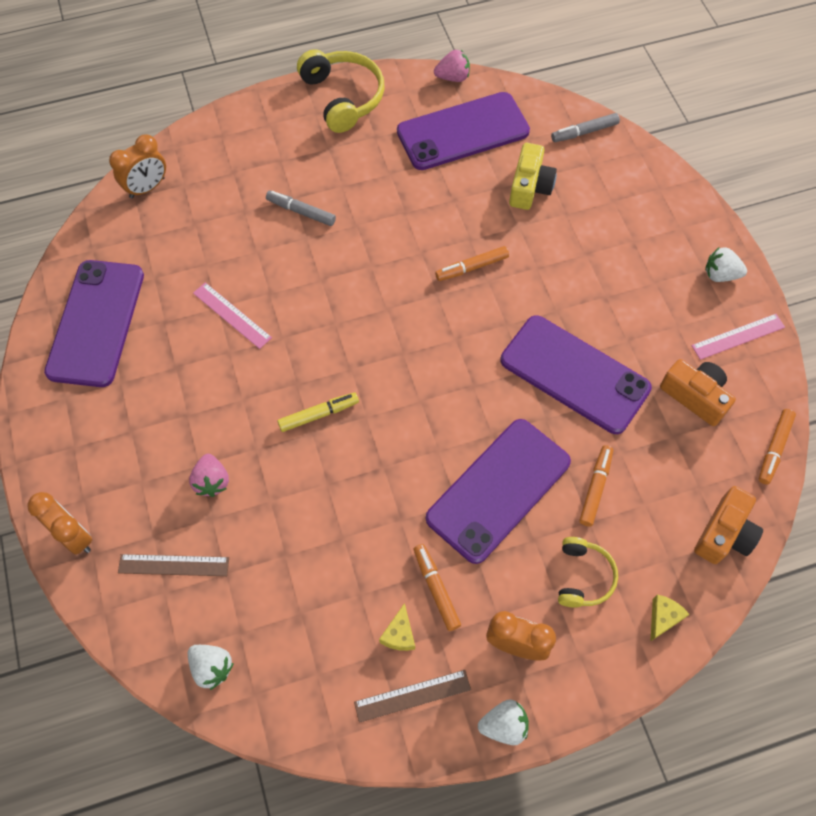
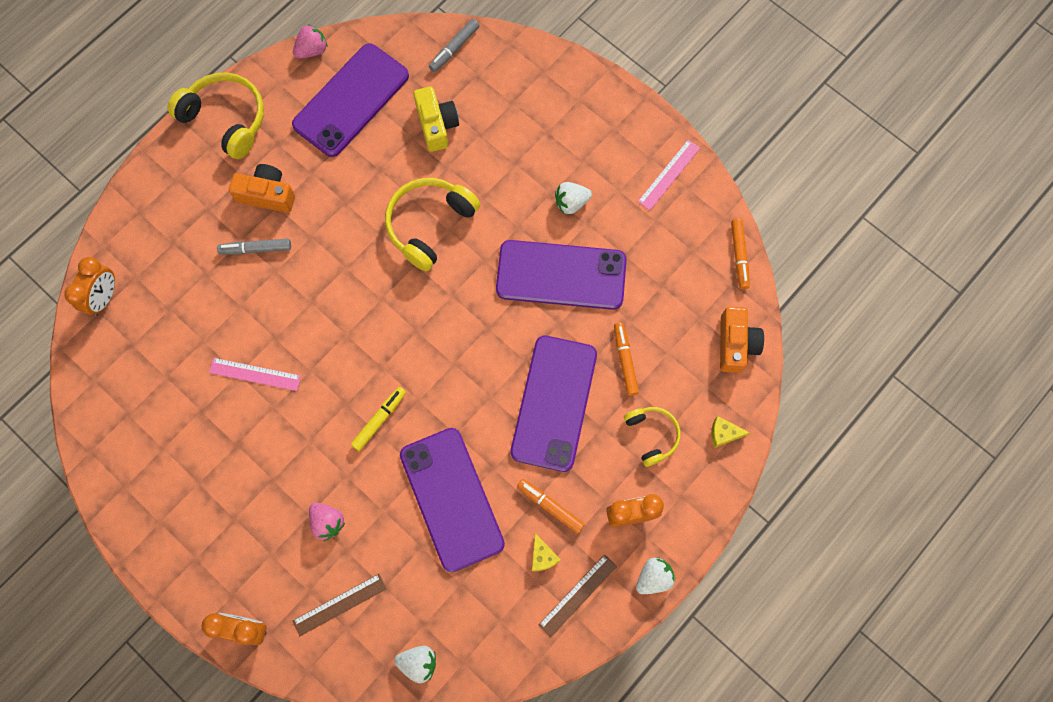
camera: 30 degrees left, 10 degrees up
purple phone [44,260,144,387] -> purple phone moved to [400,428,505,572]
orange marker [435,246,509,281] -> yellow headphones [385,178,480,271]
yellow cheese [650,595,690,642] -> yellow cheese turned 90 degrees counterclockwise [711,416,750,448]
orange camera [660,359,736,426] -> orange camera moved to [229,164,295,213]
white strawberry [705,247,747,282] -> white strawberry moved to [555,182,592,214]

